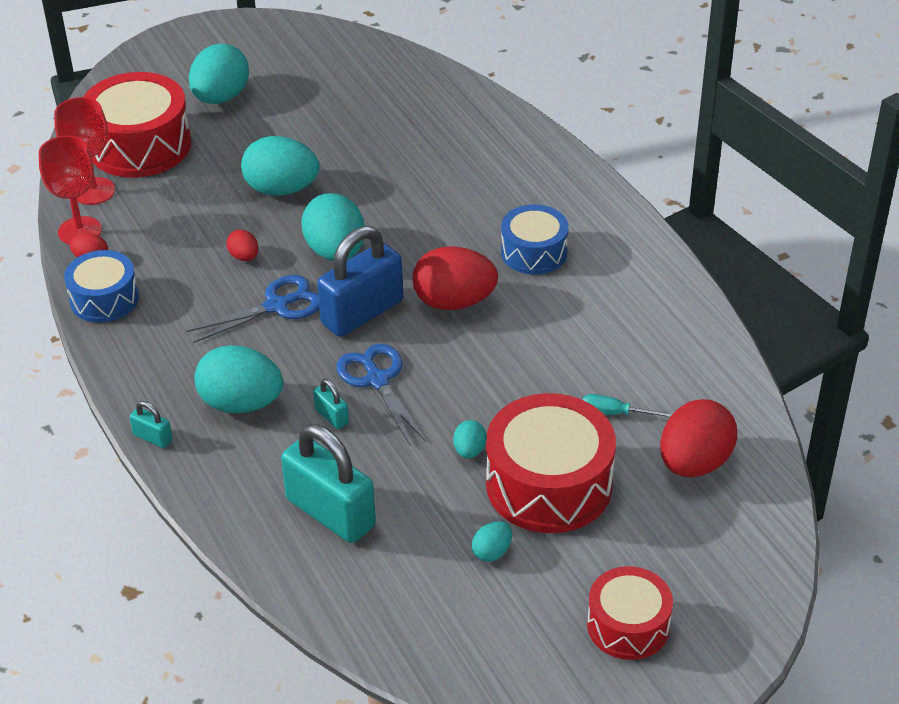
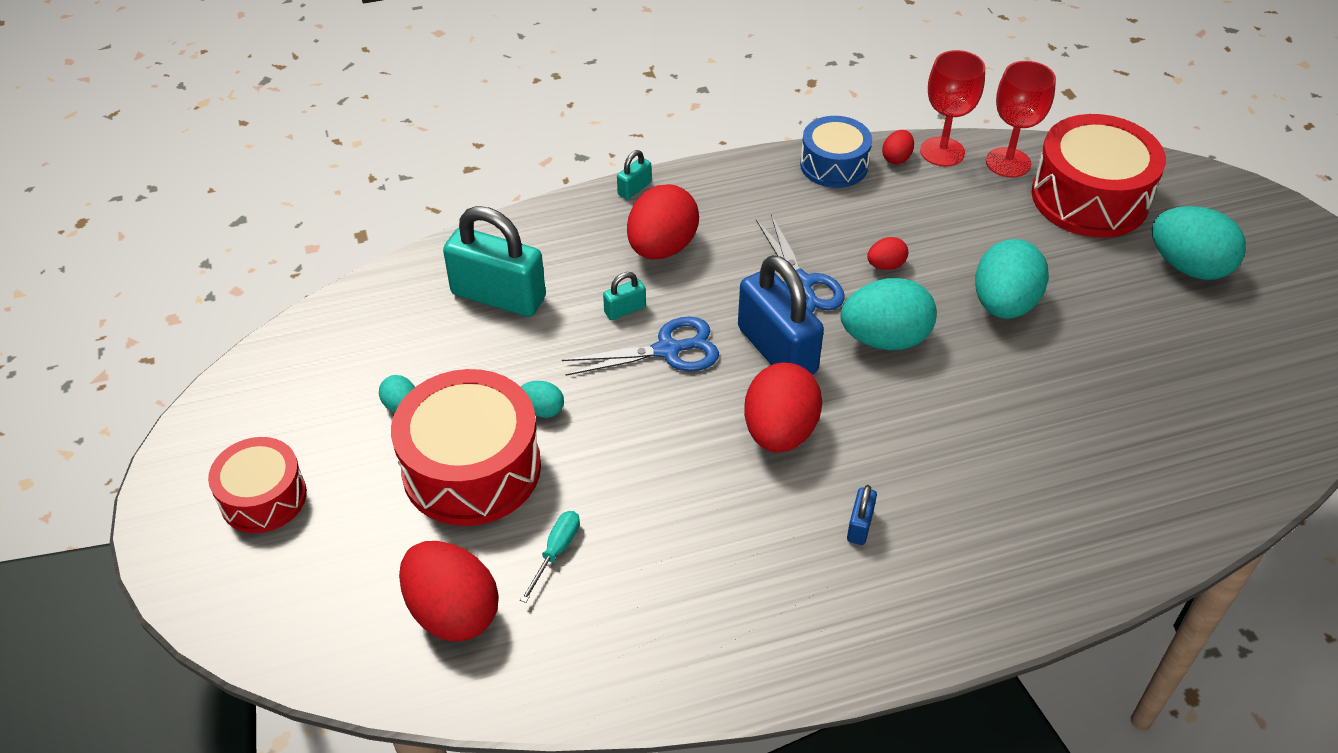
camera: 100 degrees right, 5 degrees up
turquoise egg [194,345,283,414] -> red egg [627,184,699,260]
turquoise padlock [281,424,376,543] -> turquoise padlock turned 60 degrees clockwise [443,206,546,317]
blue drum [501,204,569,275] -> blue padlock [847,485,877,545]

